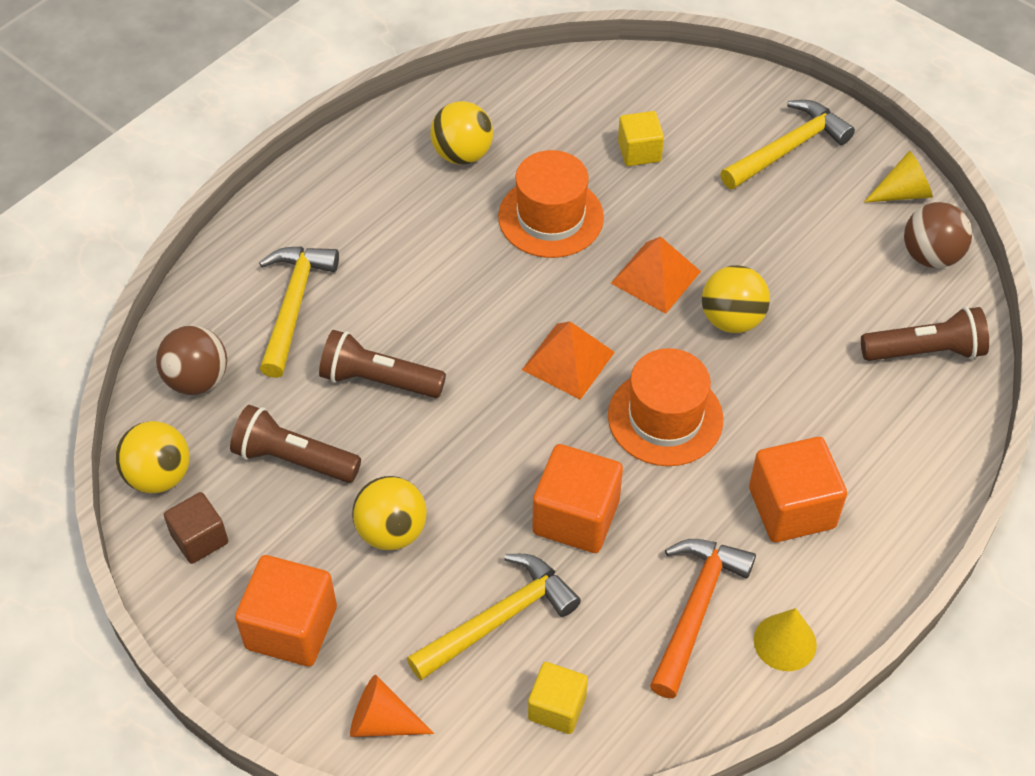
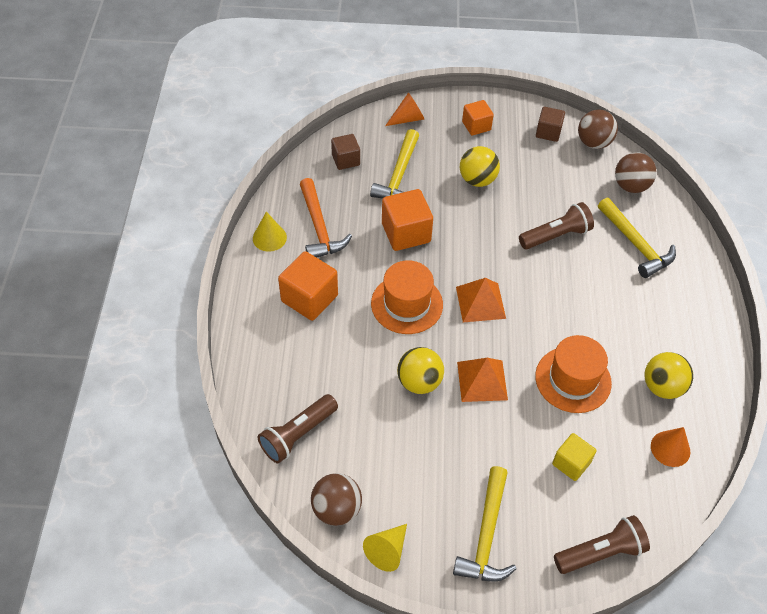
camera: 140 degrees right, 0 degrees up
yellow ball [115,421,190,494] -> brown ball [578,110,618,149]
brown flashlight [230,405,361,483] -> brown flashlight moved to [554,515,650,574]
orange cube [235,555,337,667] -> orange cube [462,100,494,136], size x0.62
yellow cube [528,662,588,734] -> brown cube [331,134,360,170]
none -> orange cone [651,427,690,467]

